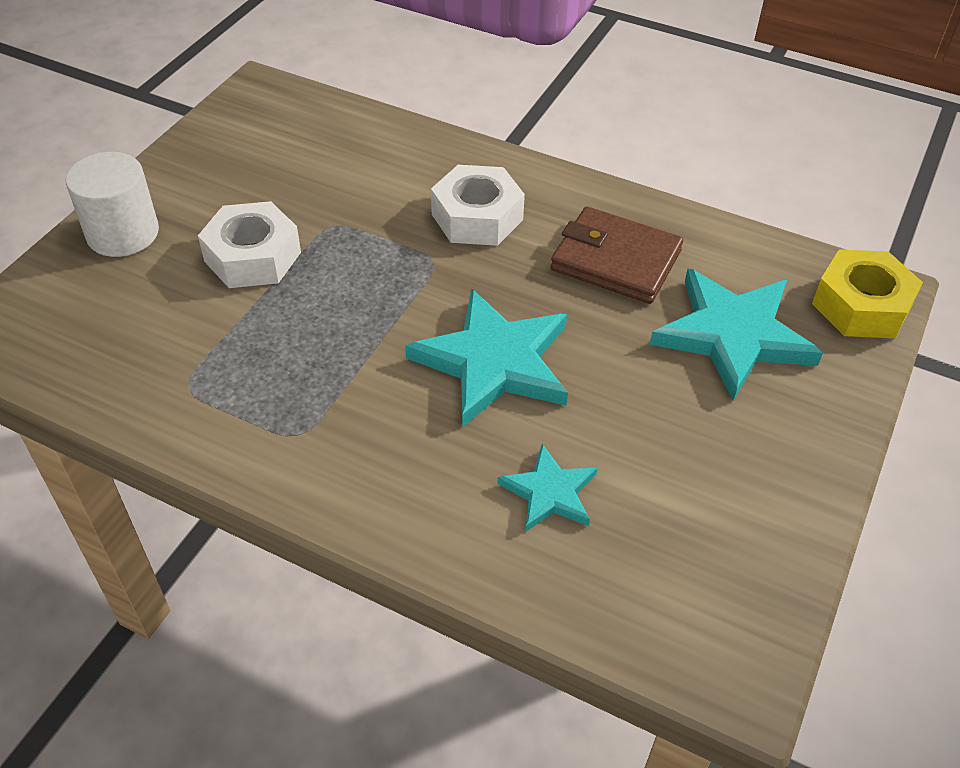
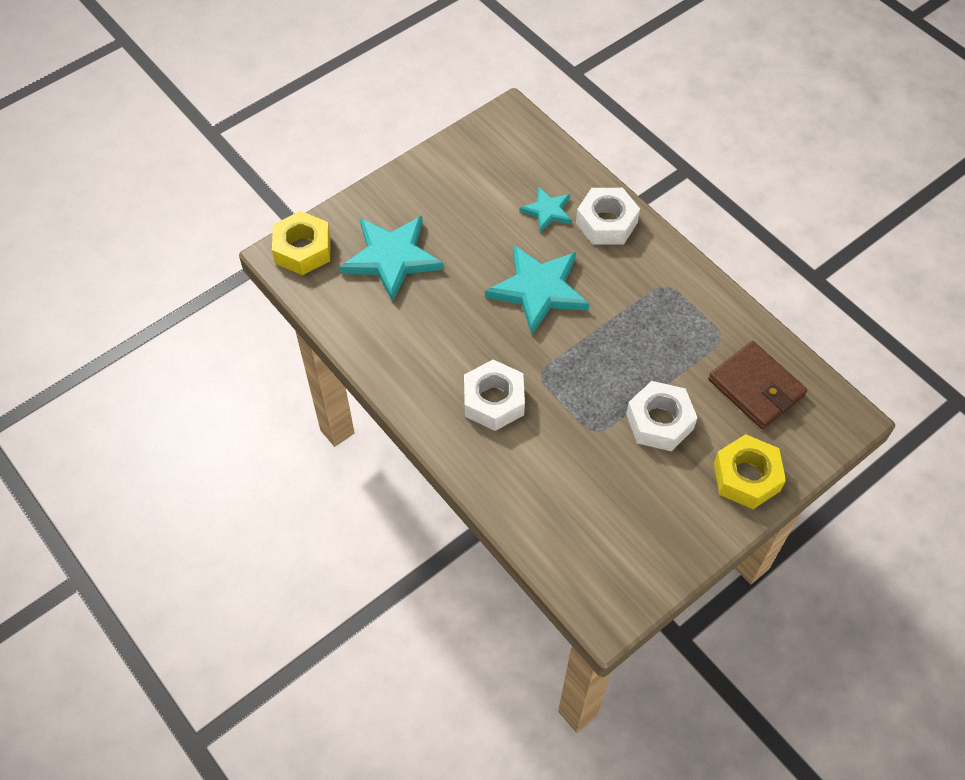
camera: 155 degrees left, 10 degrees up
white cylinder [66,152,159,257] -> yellow nut [714,434,786,509]
brown wallet [551,206,683,304] -> brown wallet moved to [708,341,807,429]
none -> white nut [576,188,640,245]

